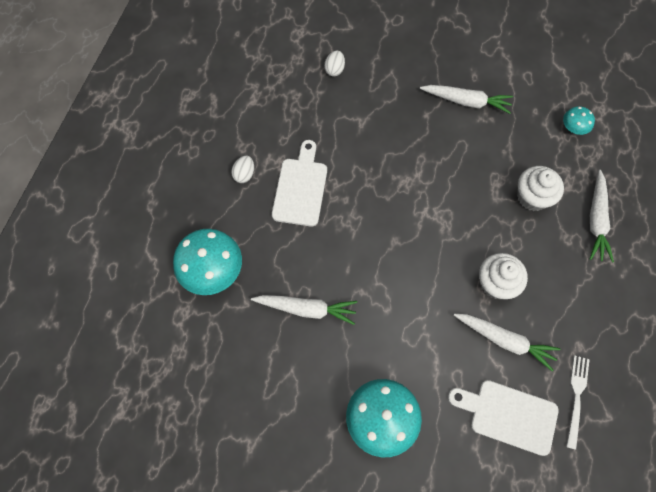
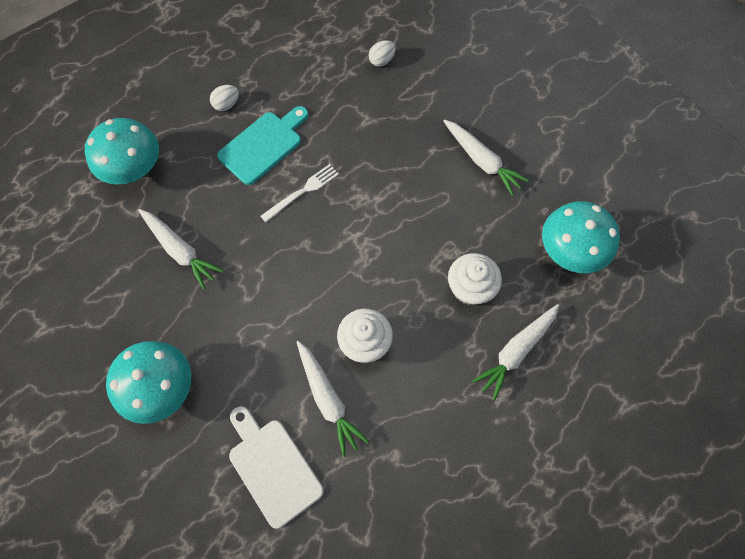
camera: 35 degrees right, 0 degrees up
white cutting board [272,140,327,226] -> turquoise cutting board [217,106,309,185]
turquoise mushroom [563,106,595,135] -> turquoise mushroom [542,201,620,273], size x2.00
white fork [566,355,590,450] -> white fork moved to [260,164,339,222]

